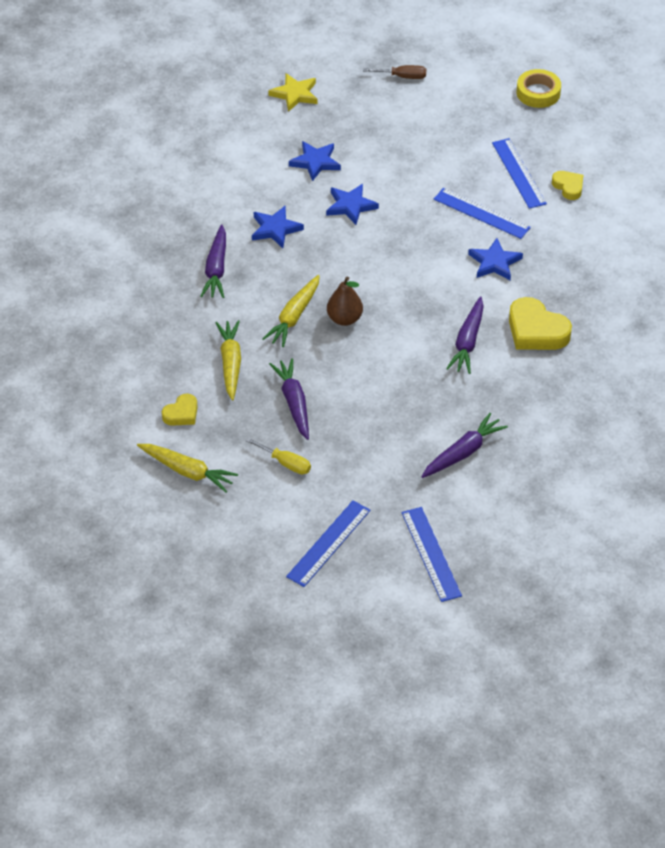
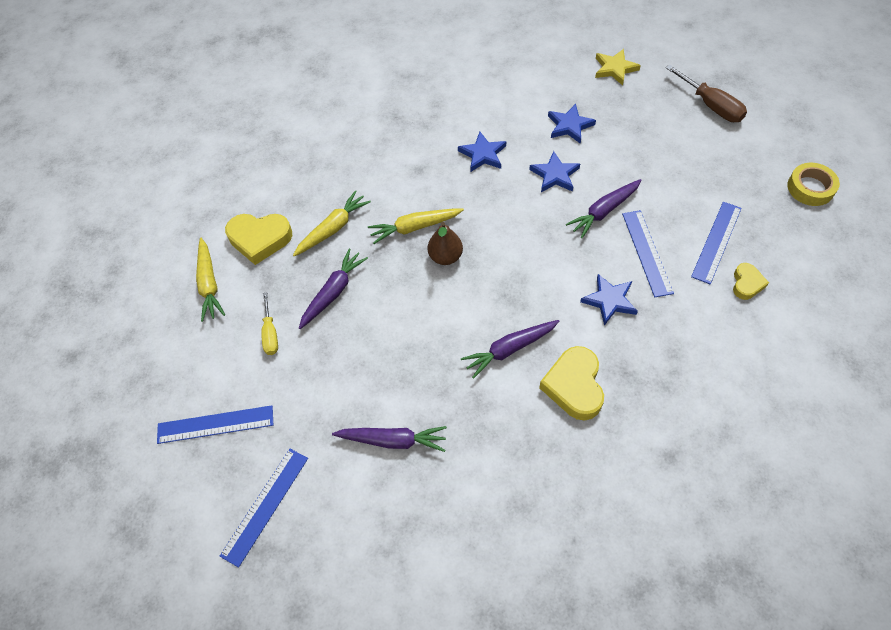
camera: 50 degrees right, 10 degrees up
yellow heart [162,394,198,426] -> yellow heart [225,214,292,265], size x1.77
purple carrot [200,224,226,298] -> purple carrot moved to [566,179,642,238]
brown screwdriver [363,65,426,79] -> brown screwdriver [666,65,747,122], size x1.60

